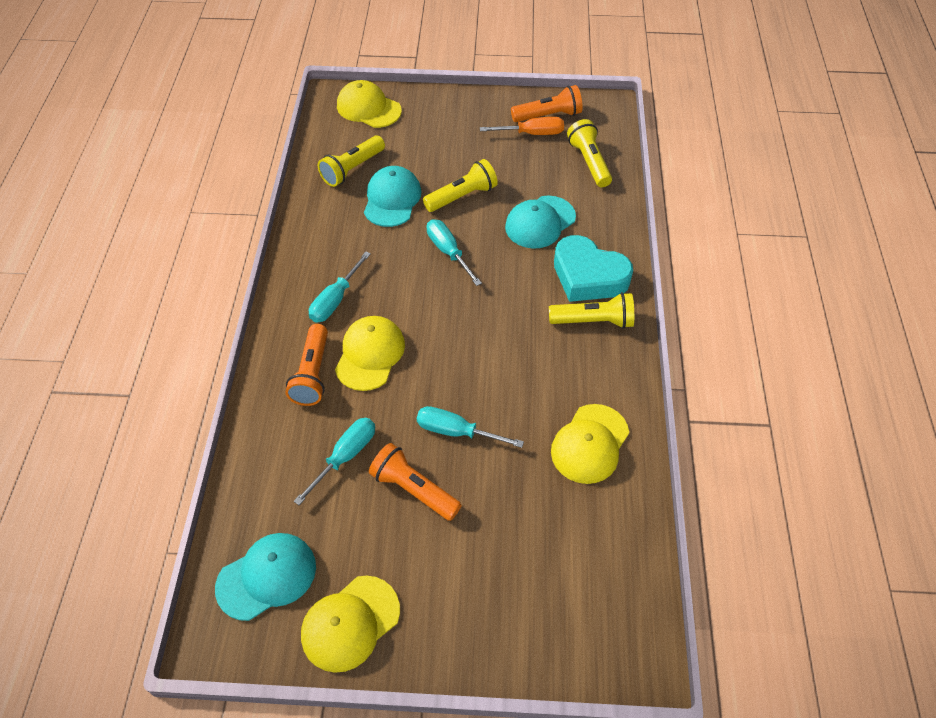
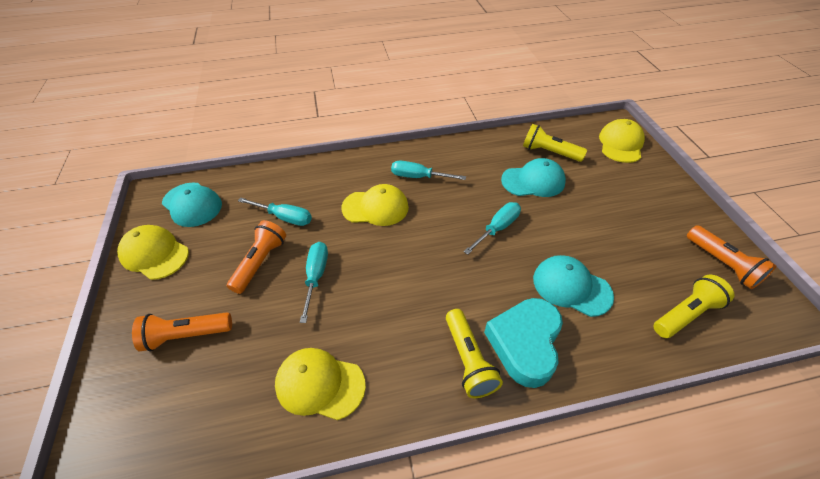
camera: 75 degrees right, 5 degrees down
orange flashlight [285,324,328,406] -> orange flashlight moved to [132,312,232,352]
yellow flashlight [423,159,498,212] -> none
orange screwdriver [480,117,564,135] -> none

